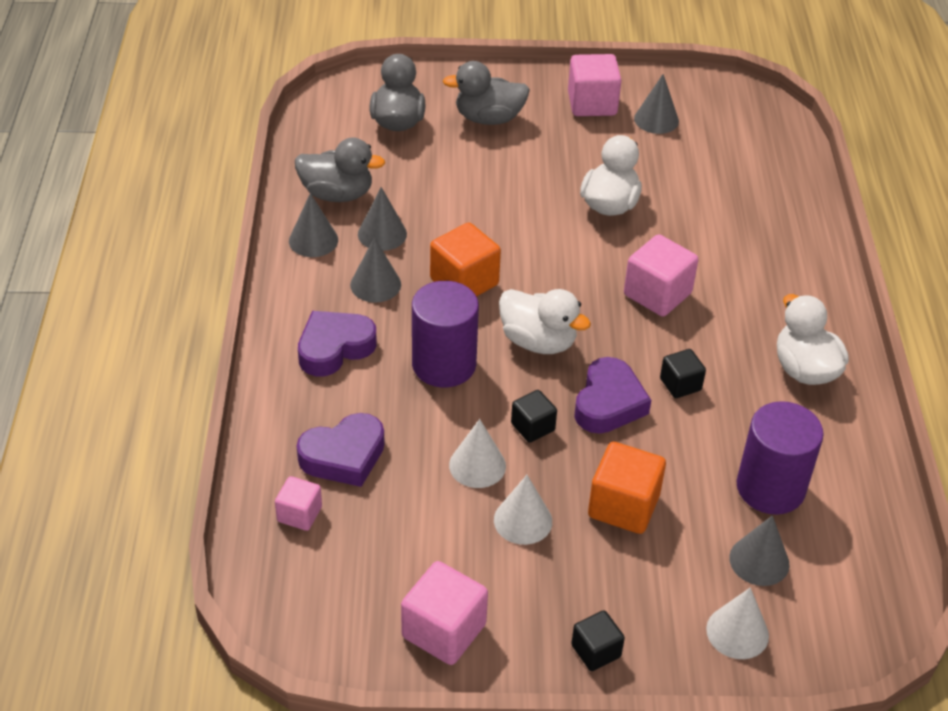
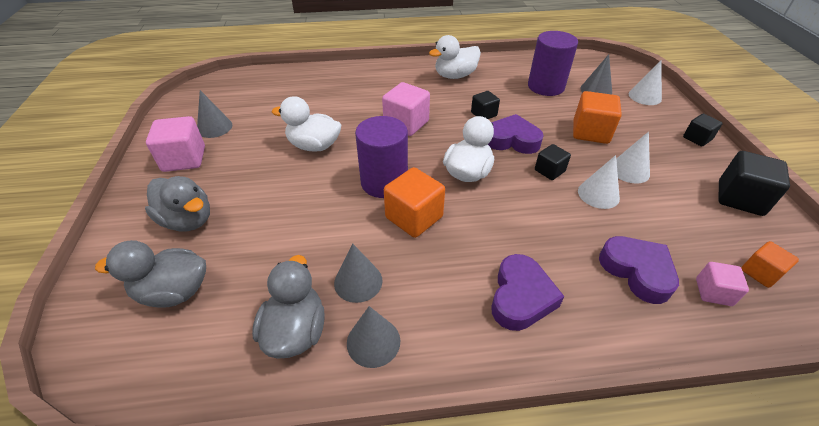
camera: 95 degrees left, 0 degrees up
purple heart [298,311,377,376] -> purple heart turned 120 degrees counterclockwise [491,254,565,331]
grey cone [350,237,401,303] -> none
pink cube [401,561,488,665] -> black cube [718,151,790,216]
purple cylinder [412,281,479,387] -> purple cylinder moved to [355,116,408,198]
grey duck [443,61,530,125] -> grey duck turned 45 degrees counterclockwise [145,176,210,231]
none -> orange cube [741,241,799,288]

